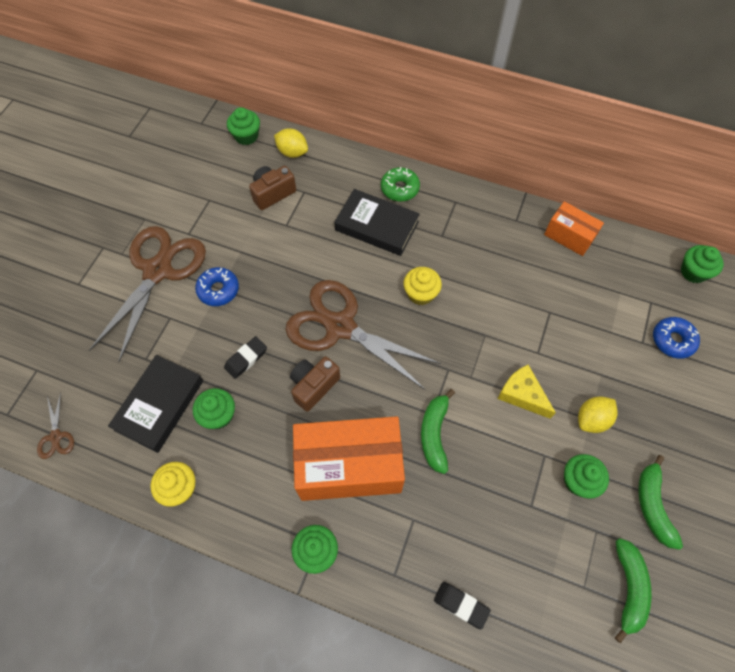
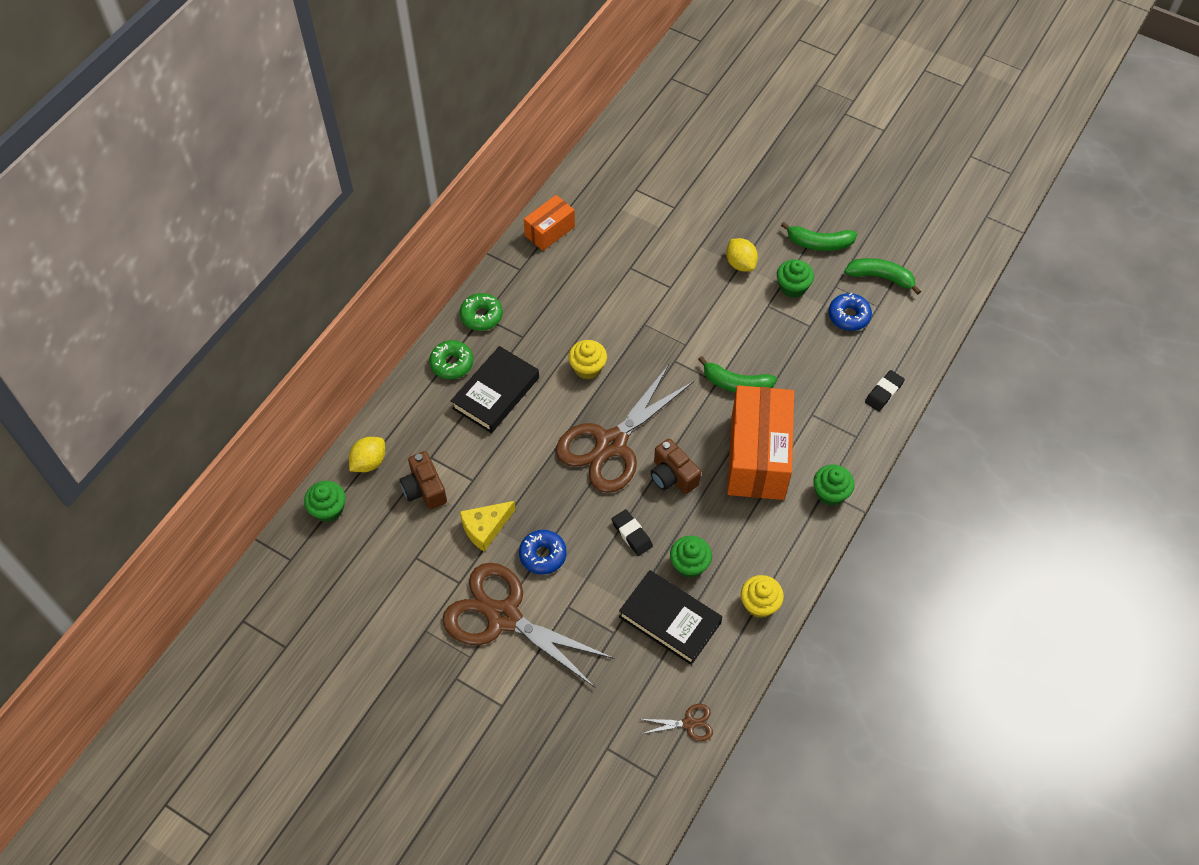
camera: 80 degrees left, 5 degrees down
yellow cheese [498,365,556,419] -> yellow cheese moved to [460,501,516,552]
blue donut [653,317,700,359] -> blue donut moved to [828,293,872,331]
green cupcake [681,245,724,283] -> none
none -> green donut [460,293,503,331]

